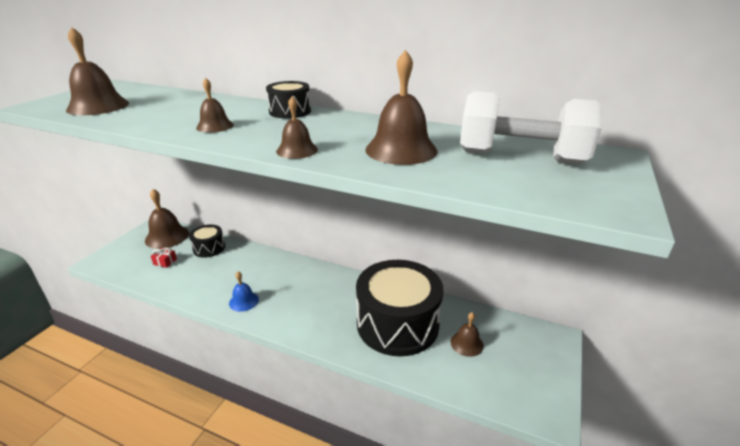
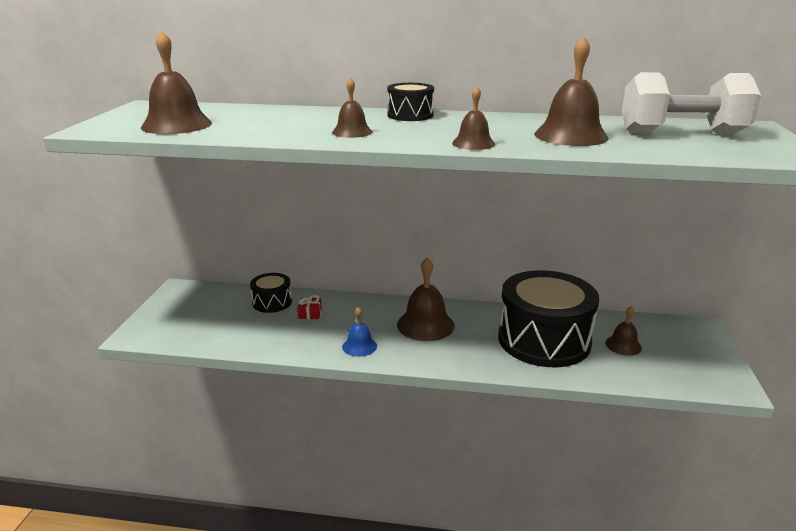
camera: 15 degrees left, 5 degrees down
brown bell [145,189,189,249] -> brown bell moved to [397,257,455,341]
red gift [151,248,177,268] -> red gift moved to [297,295,322,319]

